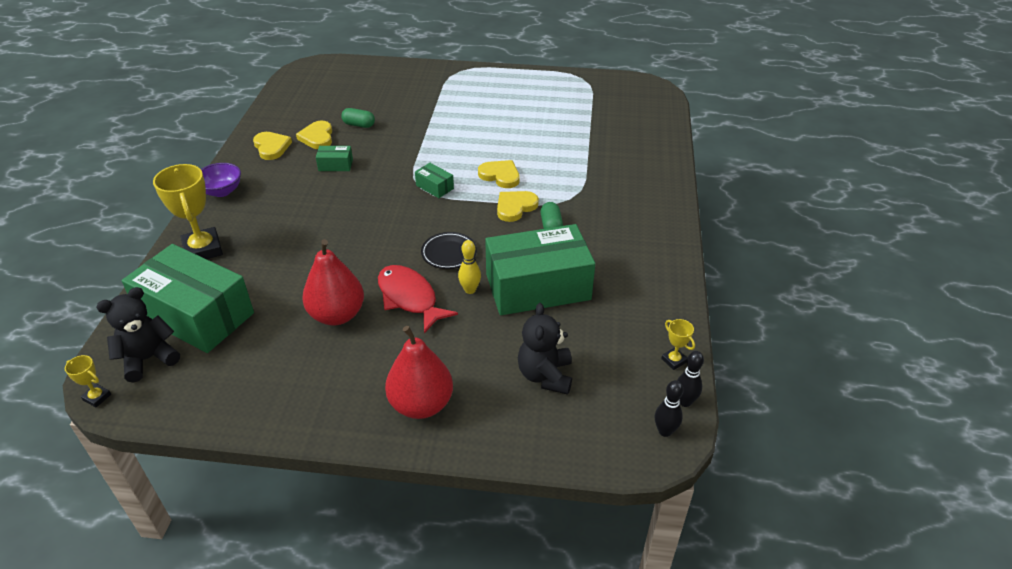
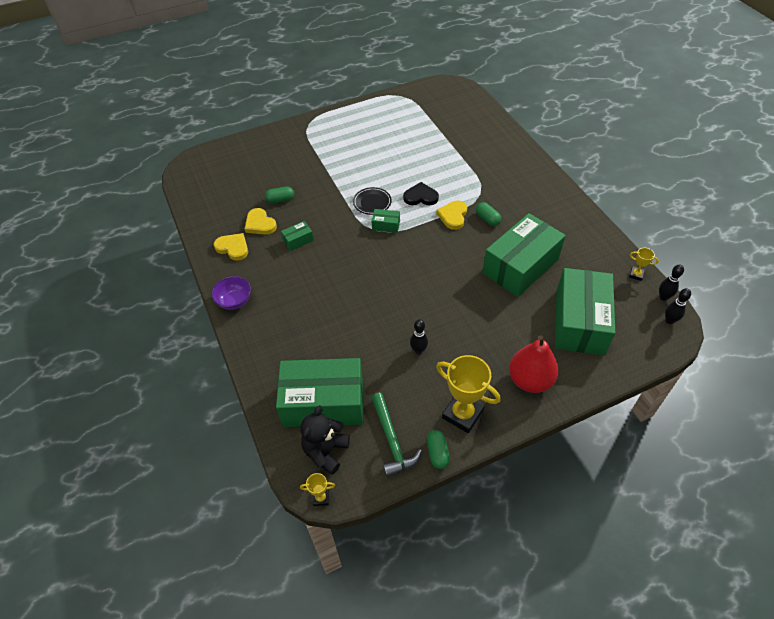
camera: 30 degrees left, 10 degrees up
yellow trophy [153,164,223,259] -> yellow trophy moved to [436,355,501,433]
red pear [302,239,364,326] -> black bowling pin [410,319,428,354]
red fish [378,265,458,333] -> none
black plate [421,232,477,269] -> black plate moved to [353,187,392,215]
yellow bowling pin [458,240,481,294] -> none
yellow heart [478,160,520,188] -> black heart [403,182,439,205]
black teddy bear [518,303,572,395] -> green box [555,268,615,355]
none -> green hammer [371,393,422,477]
none -> green capsule [427,430,450,469]

